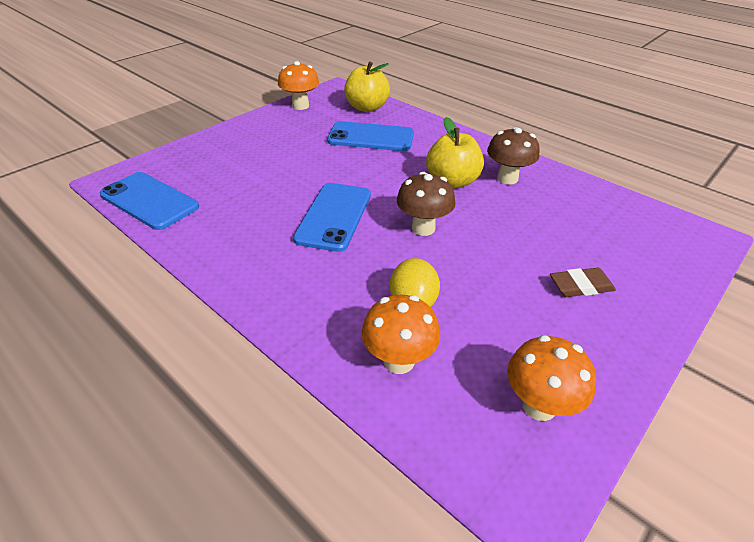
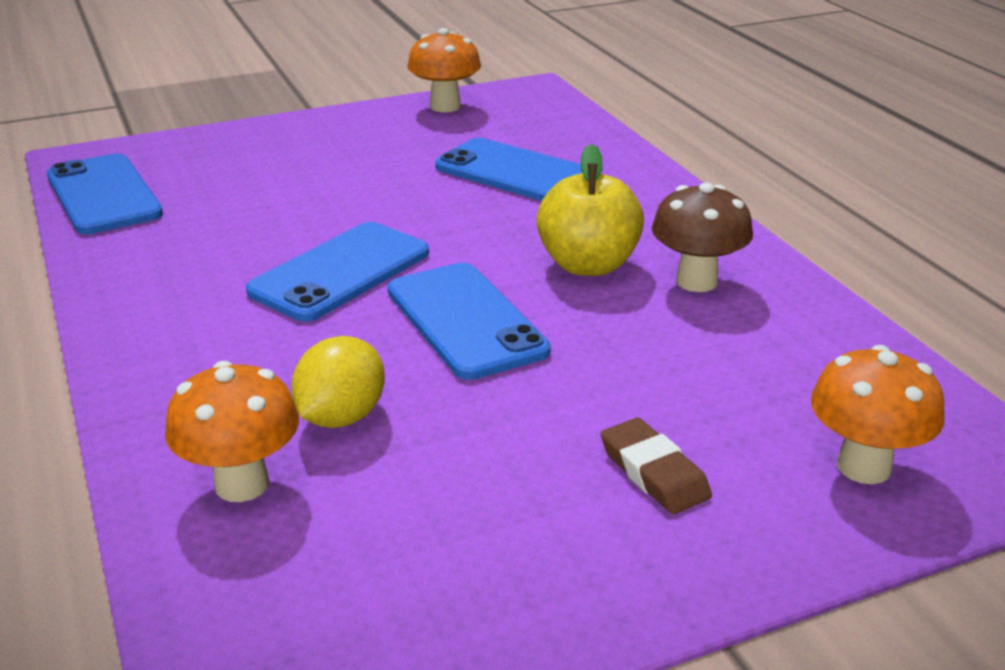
camera: 25 degrees right, 10 degrees down
yellow apple [344,61,390,112] -> none
brown mushroom [397,172,455,236] -> blue phone [388,263,551,380]
orange mushroom [507,335,596,421] -> orange mushroom moved to [811,345,945,484]
brown eraser [550,268,616,297] -> brown eraser turned 45 degrees clockwise [601,417,712,514]

